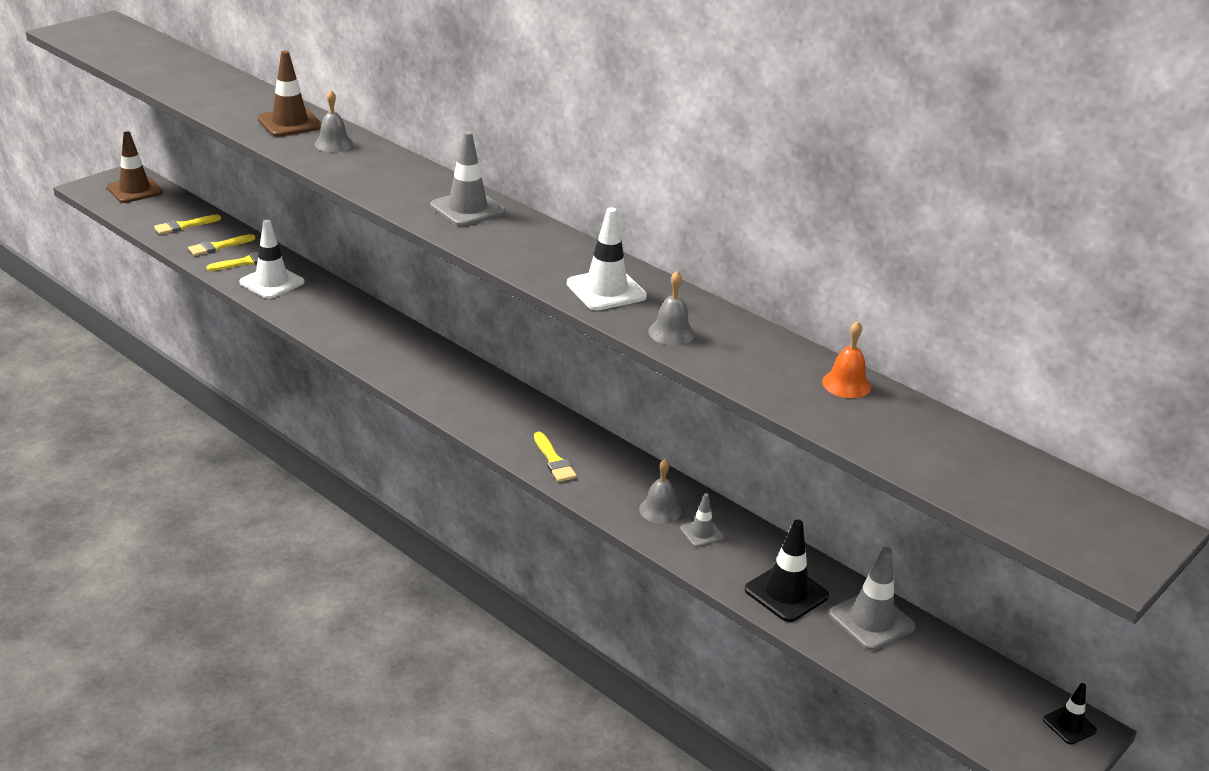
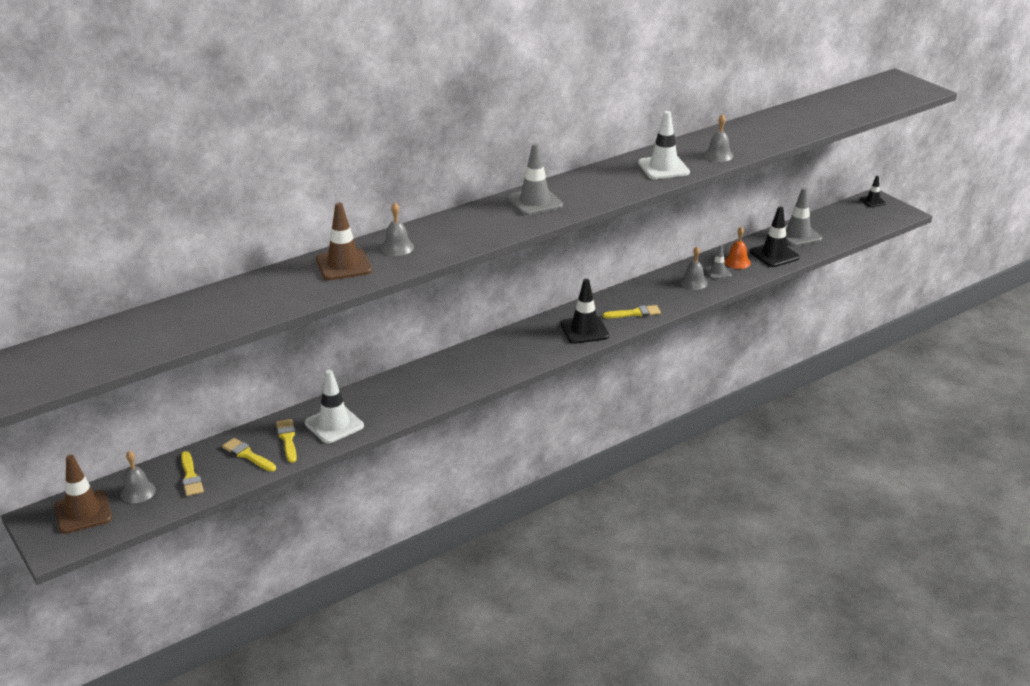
camera: 75 degrees left, 0 degrees up
yellow brush [188,234,255,256] -> yellow brush turned 150 degrees clockwise [222,438,276,472]
orange bell [822,321,871,398] -> orange bell moved to [724,227,751,269]
none -> grey bell [120,451,156,503]
none -> black traffic cone [560,279,609,344]

